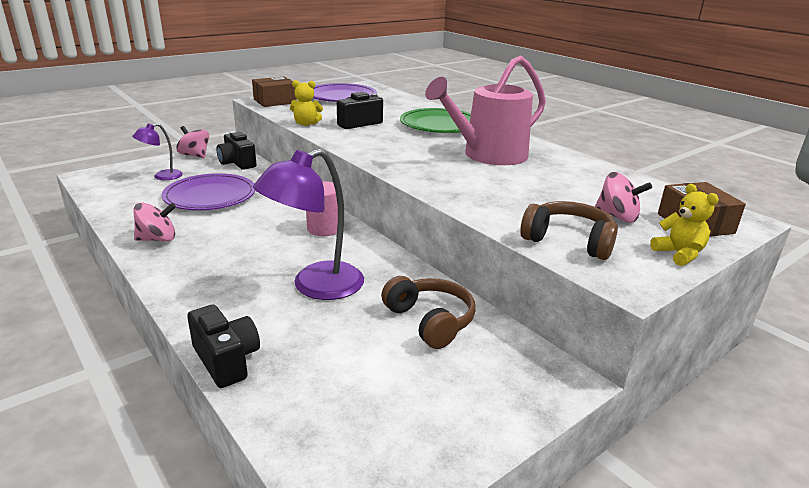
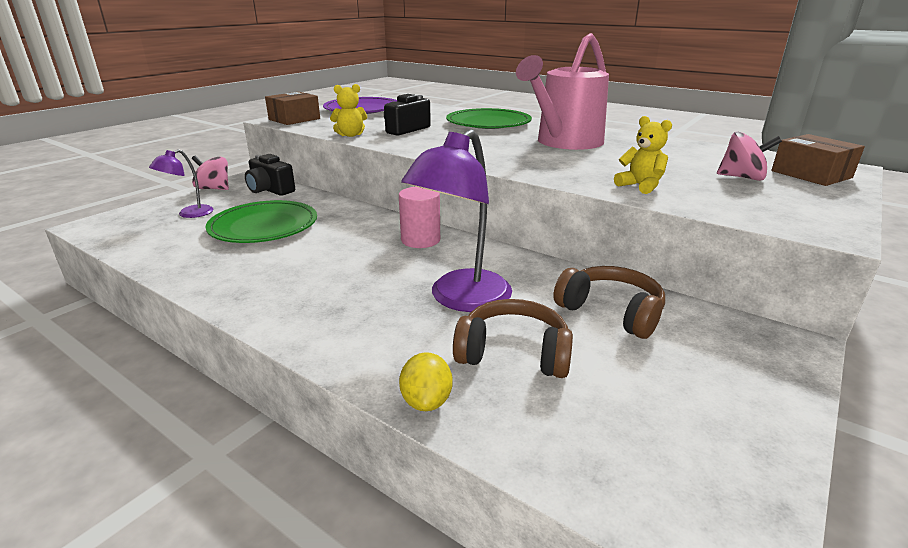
camera: 15 degrees left, 0 degrees up
pink spinning top [134,203,176,242] -> none
purple plate [162,173,256,210] -> green plate [206,200,317,243]
black camera [187,305,260,388] -> yellow lemon [399,352,453,411]
brown headphones [520,201,618,260] -> brown headphones moved to [453,299,573,378]
yellow teddy bear [650,184,719,266] -> yellow teddy bear moved to [614,116,672,194]

